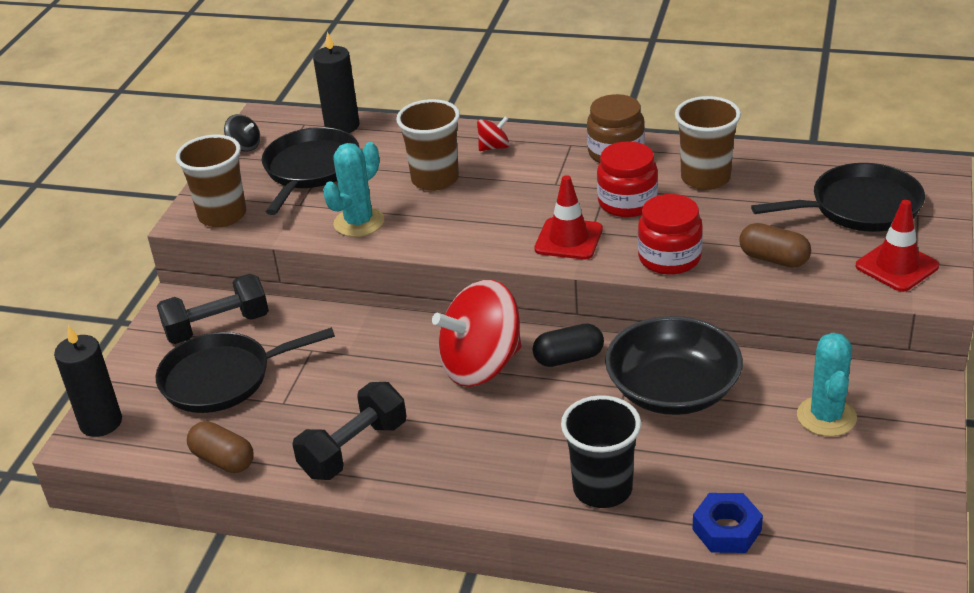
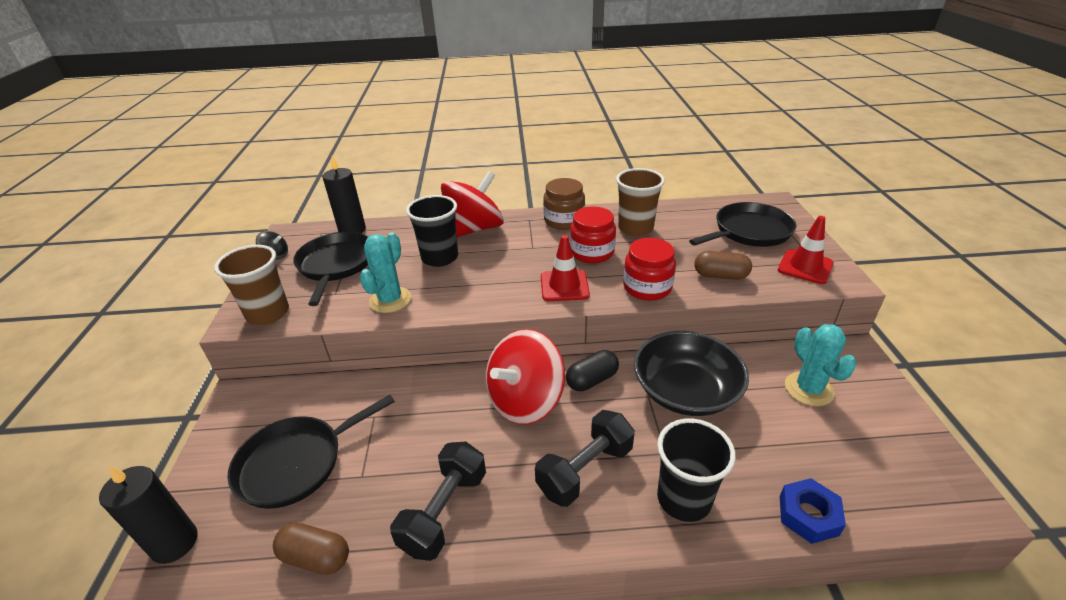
camera: 20 degrees left, 0 degrees up
black dumbbell [157,274,269,344] -> black dumbbell moved to [535,410,635,507]
brown cup [396,99,460,191] -> black cup [406,195,458,267]
red spinning top [477,116,510,151] -> red spinning top [441,171,504,237], size x2.32

